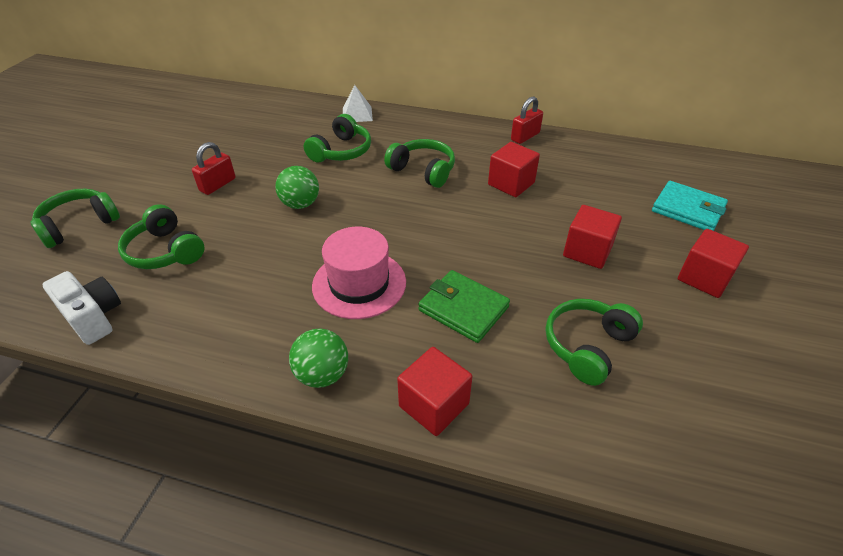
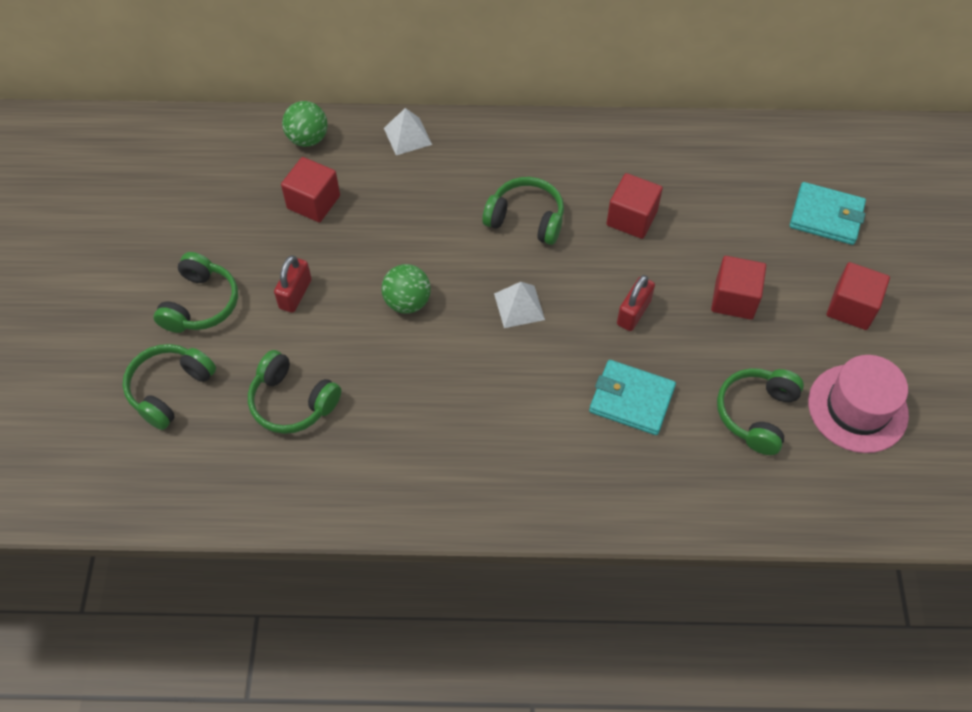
camera: 15 degrees left, 15 degrees up
white camera [42,271,121,345] -> none
green ball [289,328,348,388] -> green ball moved to [282,101,327,147]
green headphones [304,114,371,163] -> green headphones moved to [154,252,238,333]
pink hat [312,227,406,319] -> pink hat moved to [808,355,909,453]
red cube [397,347,472,436] -> red cube moved to [281,157,340,222]
green wallet [418,270,510,343] -> turquoise wallet [589,360,676,435]
red padlock [511,96,543,144] -> red padlock moved to [617,275,655,331]
none -> white pyramid [494,282,545,328]

